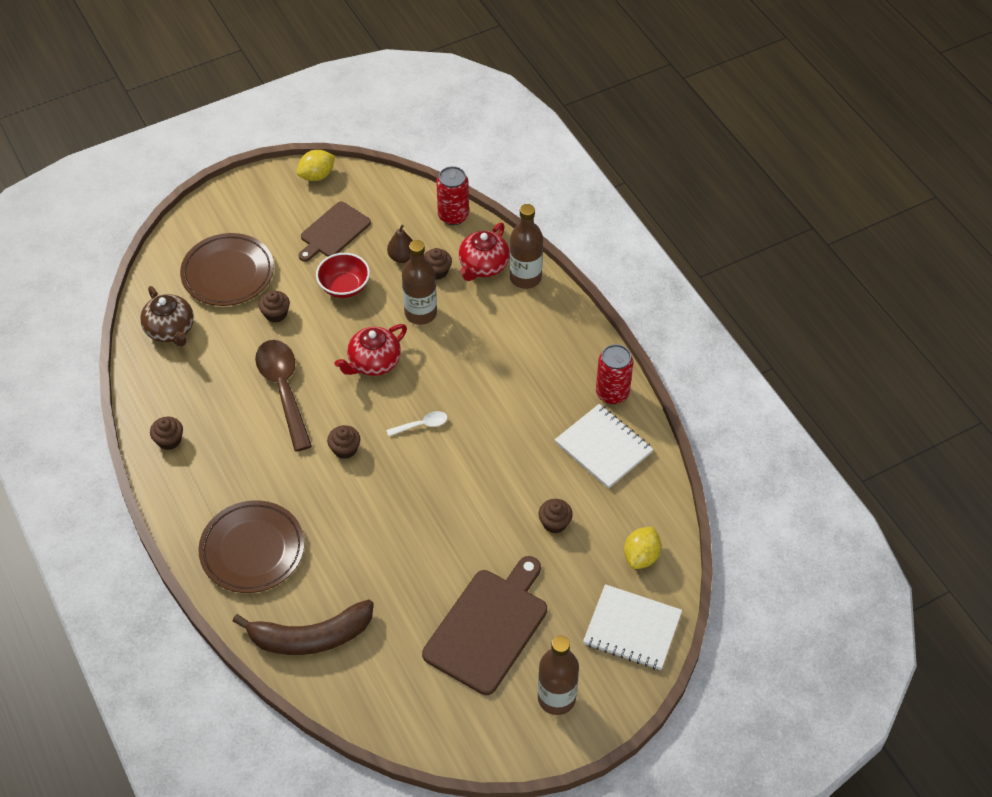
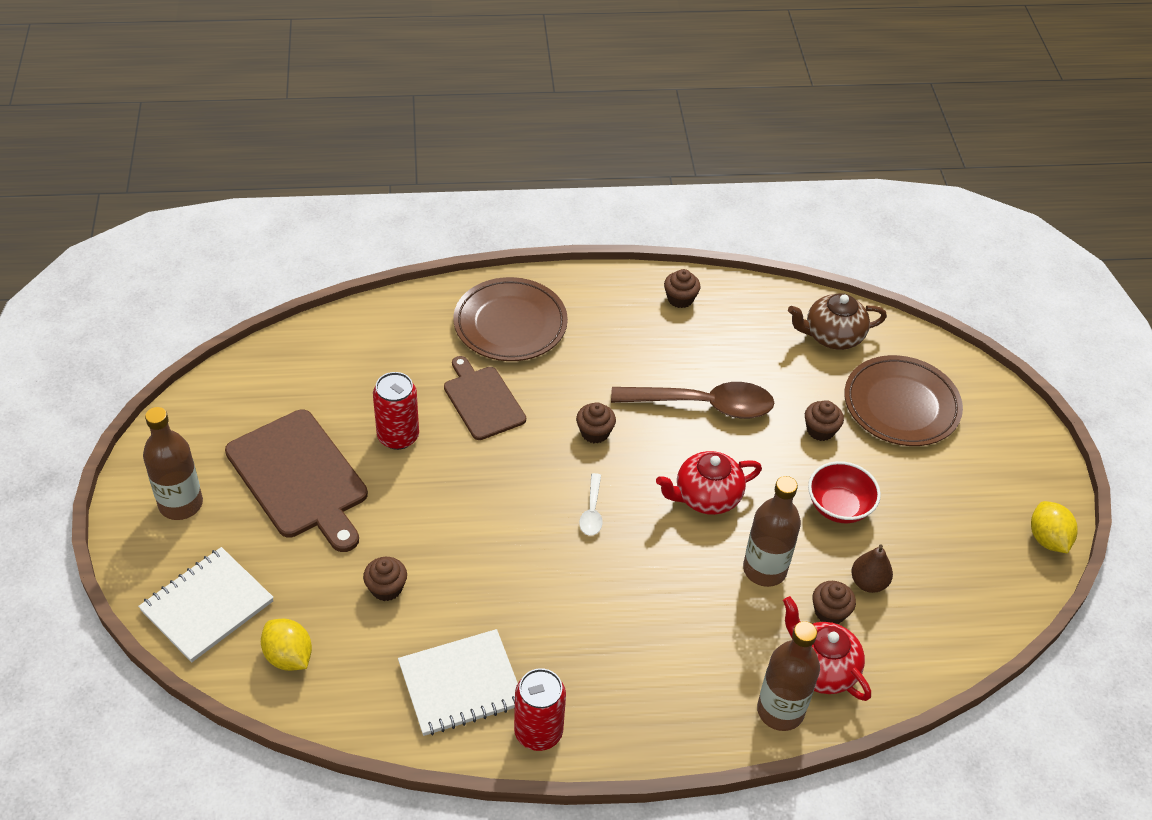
camera: 110 degrees right, 5 degrees down
brown banana [233,599,374,655] -> none
brown cutting board [299,202,371,262] -> brown cutting board moved to [444,356,526,440]
red teapot [334,324,407,376] -> red teapot turned 90 degrees counterclockwise [656,451,762,515]
red can [436,166,469,225] -> red can moved to [373,372,419,450]

